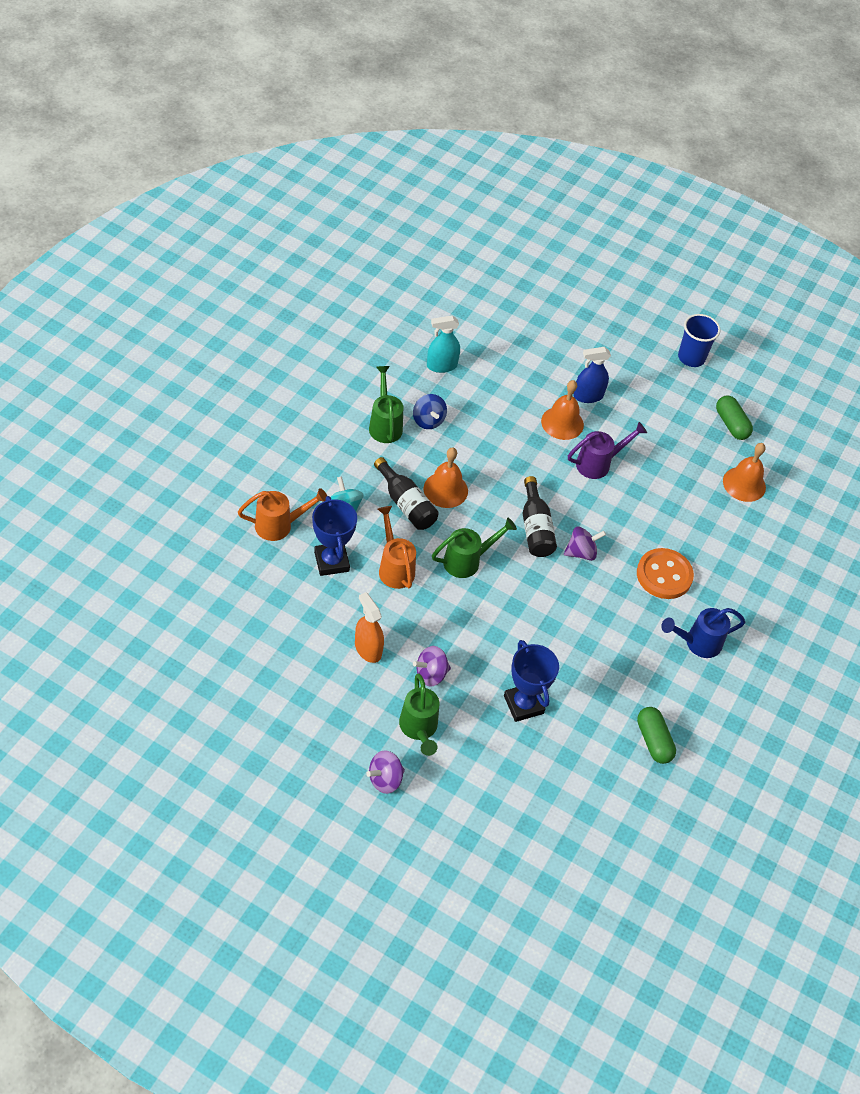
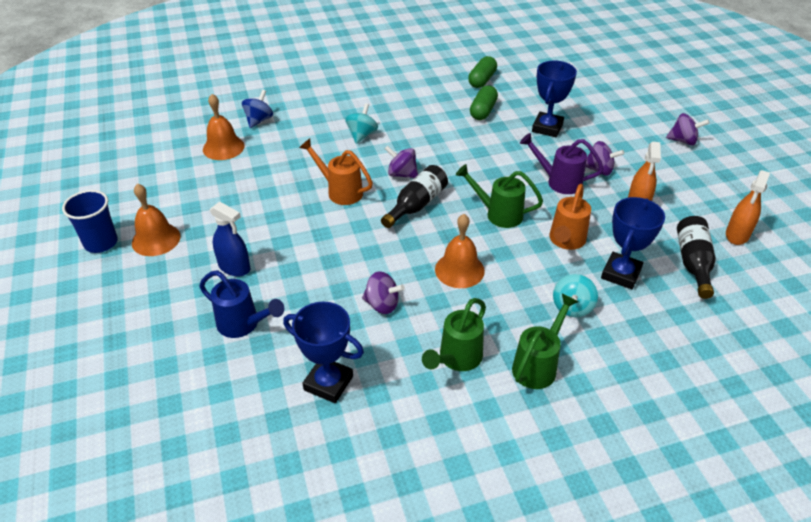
camera: 130 degrees left, 10 degrees down
orange watering can [238,488,327,541] -> orange watering can moved to [299,139,373,205]
black bottle [374,457,439,530] -> black bottle moved to [677,216,716,299]
green watering can [399,673,439,756] -> green watering can moved to [512,294,578,389]
blue spinning top [413,394,447,429] -> blue spinning top moved to [242,90,273,128]
turquoise spray bottle [427,315,460,373] -> blue trophy [283,302,364,403]
orange bell [541,380,584,440] -> orange bell moved to [132,183,181,256]
purple watering can [568,422,647,479] -> purple watering can moved to [520,133,604,194]
orange button [637,548,694,599] -> turquoise spinning top [346,103,378,144]
blue watering can [661,608,745,658] -> blue watering can moved to [199,270,284,338]
green capsule [716,396,753,440] -> green capsule moved to [470,85,498,120]
none -> purple spinning top [362,271,405,314]
none -> orange spray bottle [726,170,770,245]

